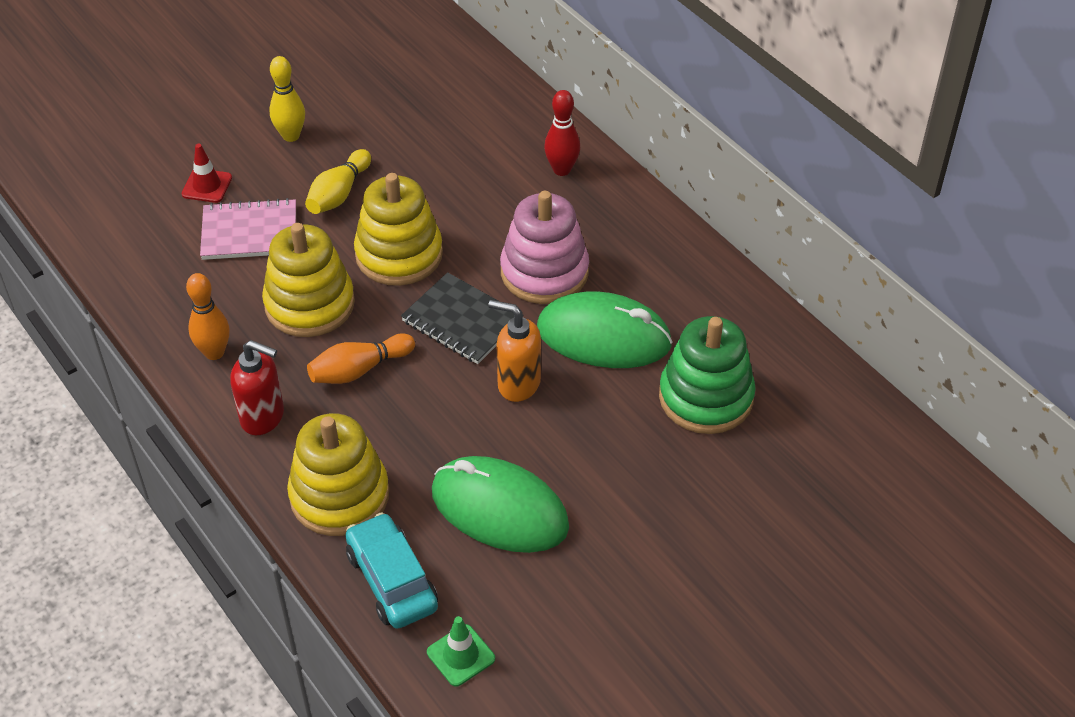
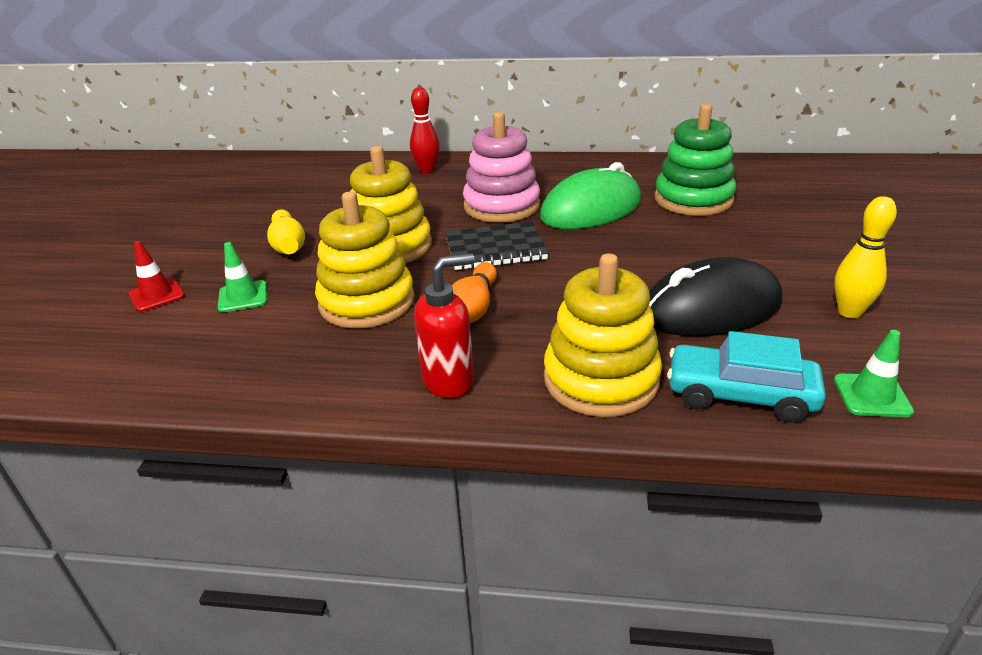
camera: 45 degrees left, 15 degrees down
orange bowling pin [186,273,229,360] -> none
pink notebook [200,198,296,260] -> green traffic cone [218,242,267,313]
yellow bowling pin [269,56,305,142] -> yellow bowling pin moved to [834,196,897,318]
green mouse [432,456,569,553] -> black mouse [649,257,782,337]
orange soap dispenser [488,300,541,402] -> none

